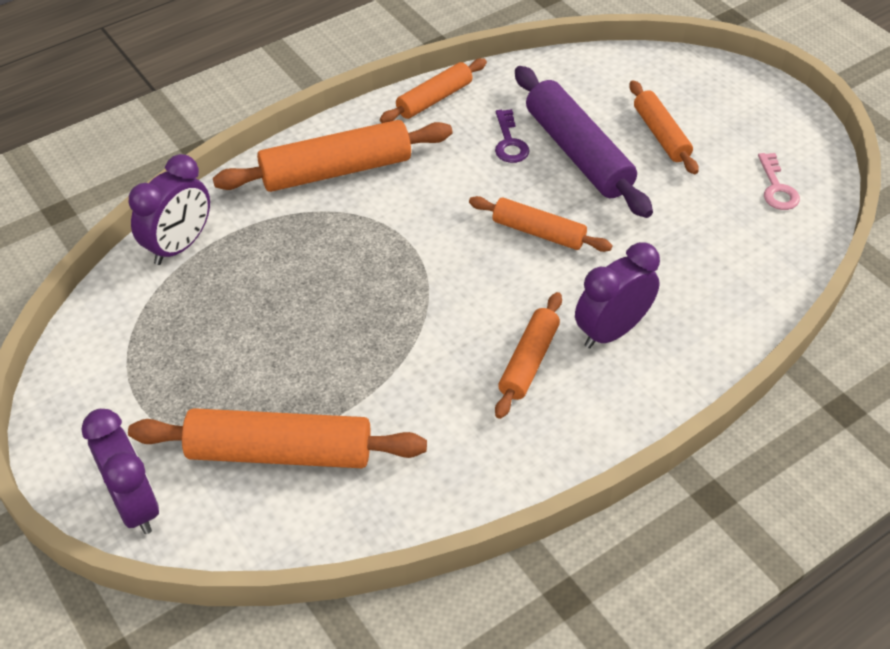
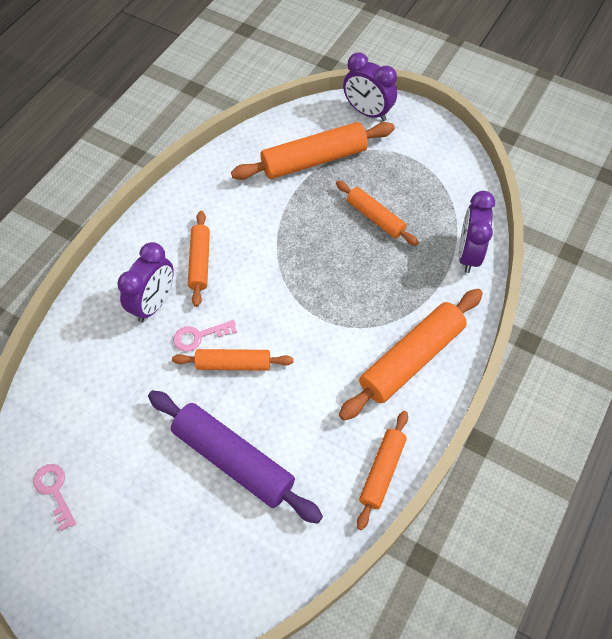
camera: 155 degrees right, 10 degrees up
purple key [495,109,530,163] -> none
orange rolling pin [629,80,699,174] -> orange rolling pin moved to [336,181,419,246]
none -> pink key [173,320,237,352]

